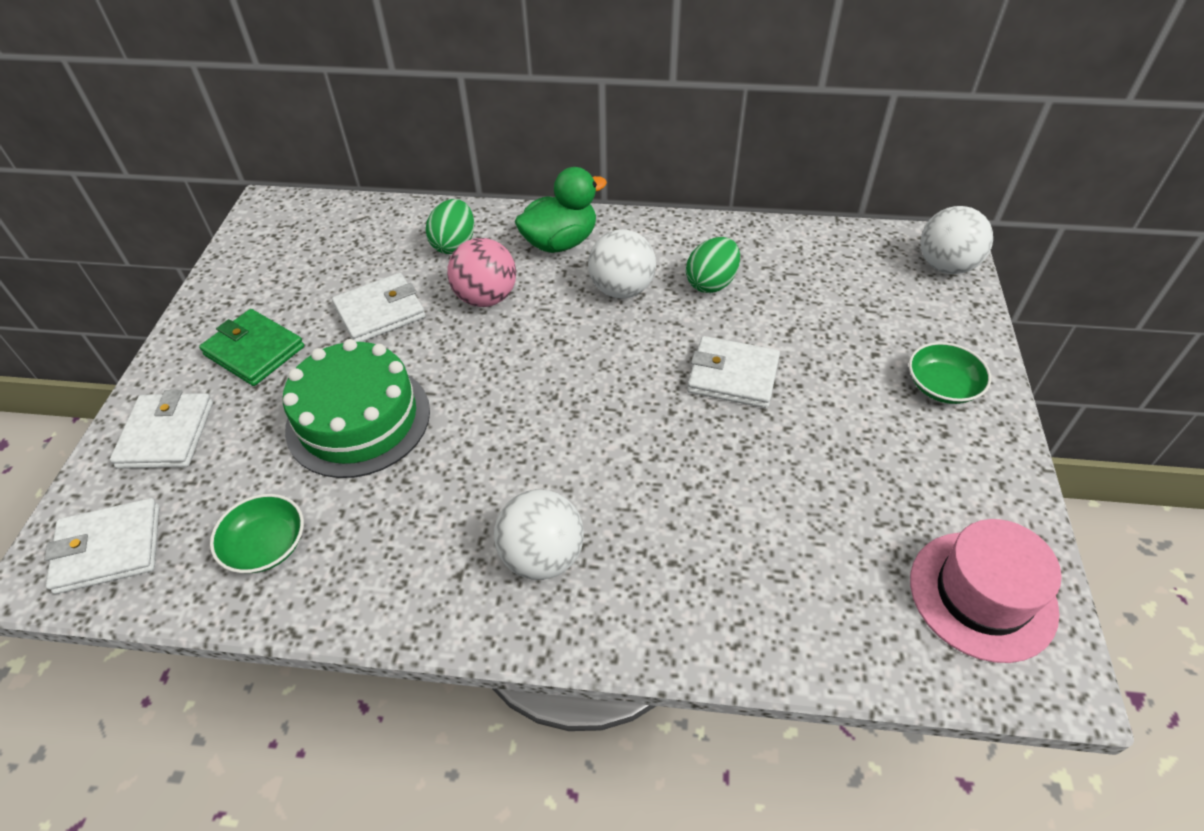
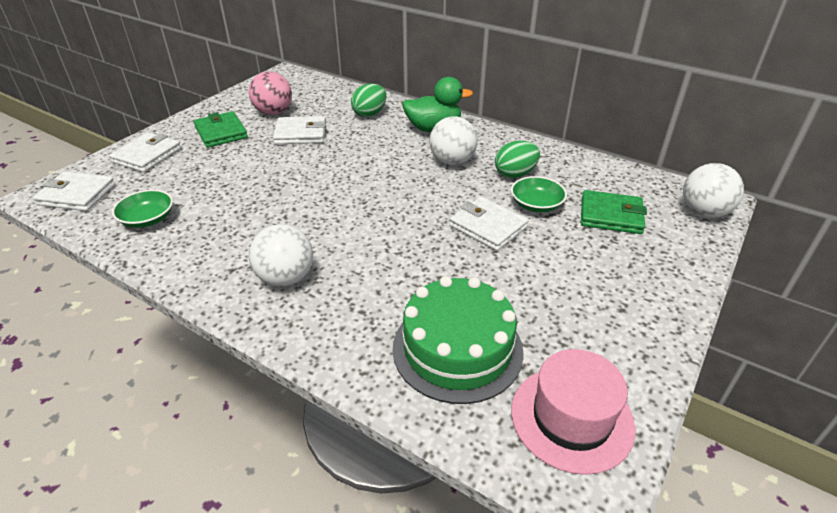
camera: 25 degrees right, 10 degrees down
green cake [283,339,430,478] -> green cake moved to [393,276,524,404]
pink ball [447,238,516,307] -> pink ball moved to [249,71,292,115]
green bowl [909,342,991,404] -> green bowl moved to [511,176,567,212]
none -> green wallet [581,190,647,234]

